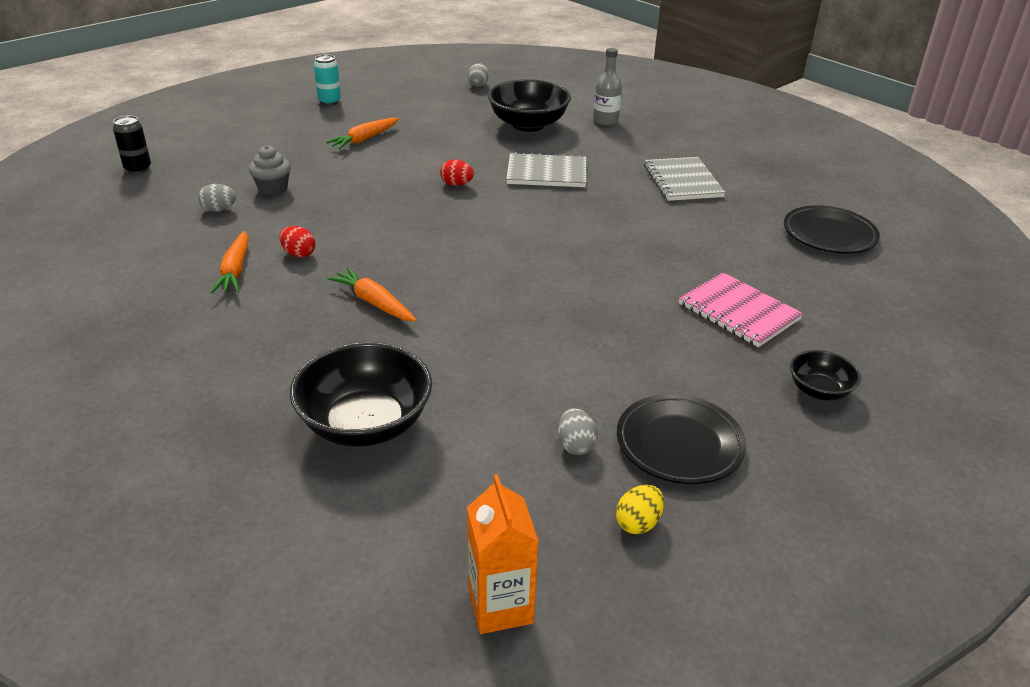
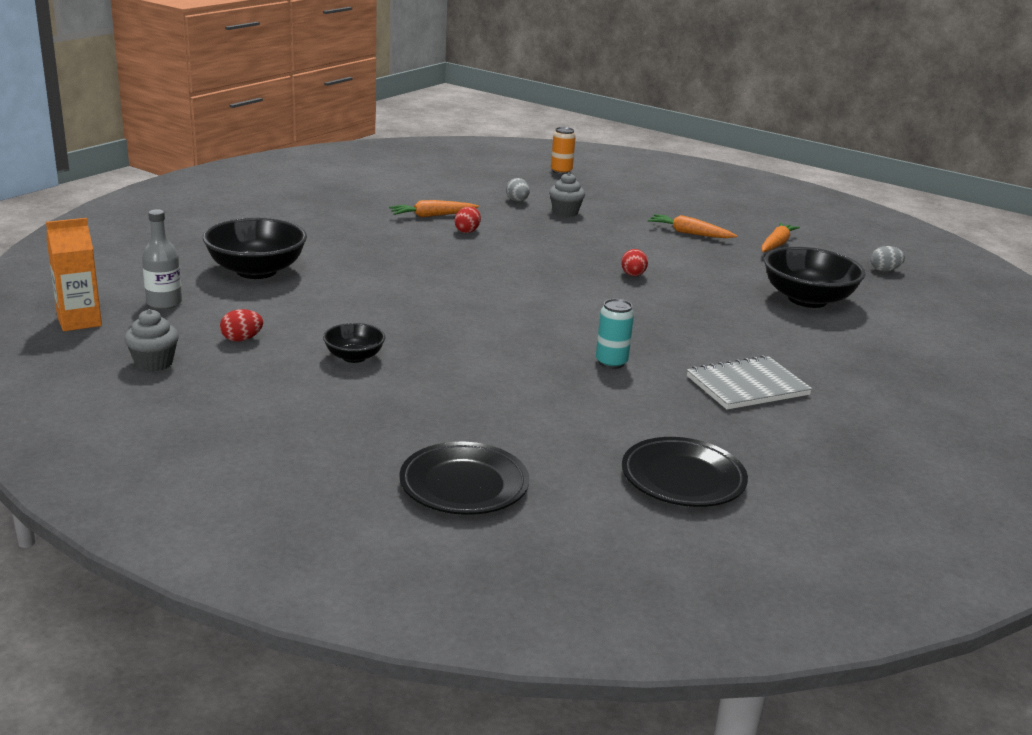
camera: 75 degrees right, 10 degrees down
black can [113,116,151,174] -> orange can [551,127,576,174]
turquoise can [314,54,341,105] -> turquoise can moved to [596,299,634,369]
orange carrot [327,268,417,322] -> orange carrot moved to [761,223,800,252]
grey notebook [506,152,587,187] -> none
grey egg [558,408,597,455] -> red egg [220,309,263,341]
grey bottle [593,48,622,126] -> grey bottle moved to [142,209,182,309]
yellow egg [616,485,664,534] -> grey cupcake [124,309,179,372]
black plate [617,394,746,484] -> black plate moved to [400,442,529,515]
pink notebook [679,272,803,347] -> none
black bowl [790,350,861,401] -> black bowl moved to [323,323,385,363]

